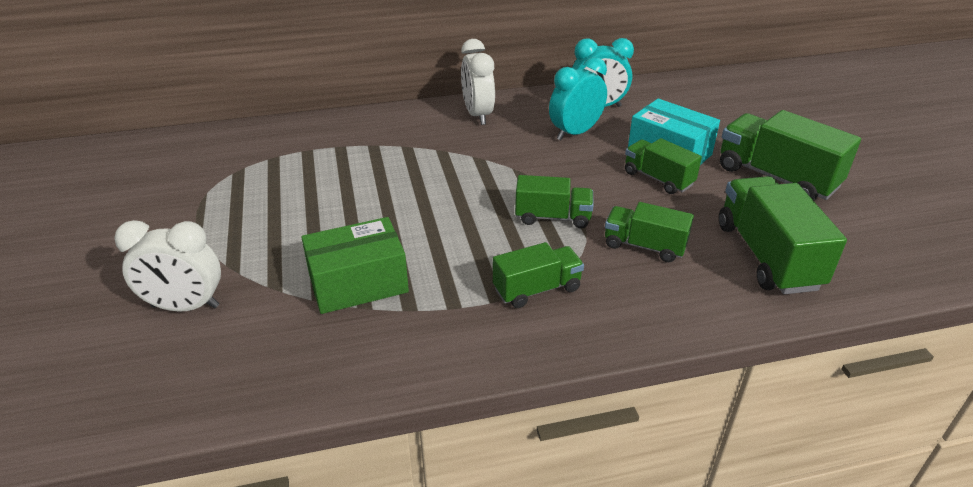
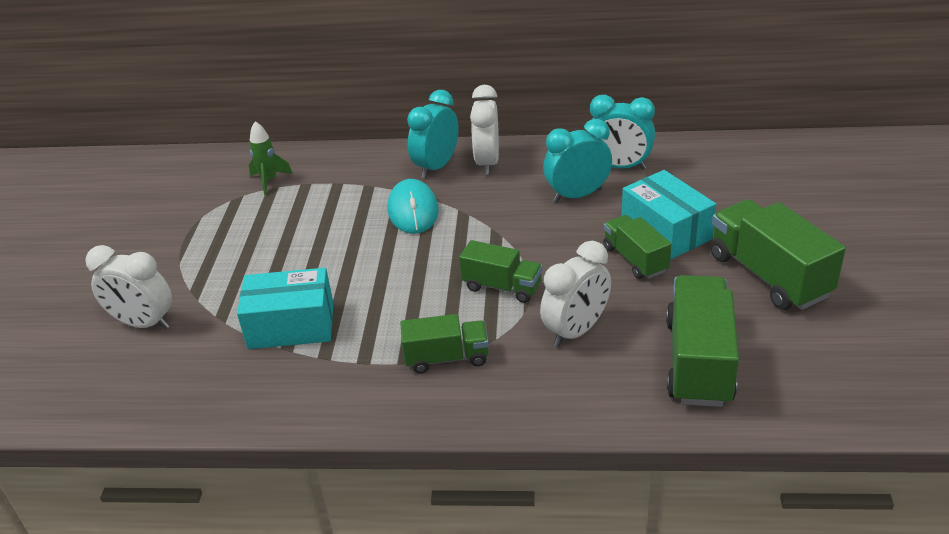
camera: 20 degrees right, 0 degrees up
green box [301,217,409,314] -> turquoise box [237,268,333,349]
green truck [605,202,694,262] -> white clock [540,241,611,347]
none -> green rocket [249,121,293,195]
none -> turquoise mouse [388,179,439,234]
none -> turquoise clock [407,90,459,178]

